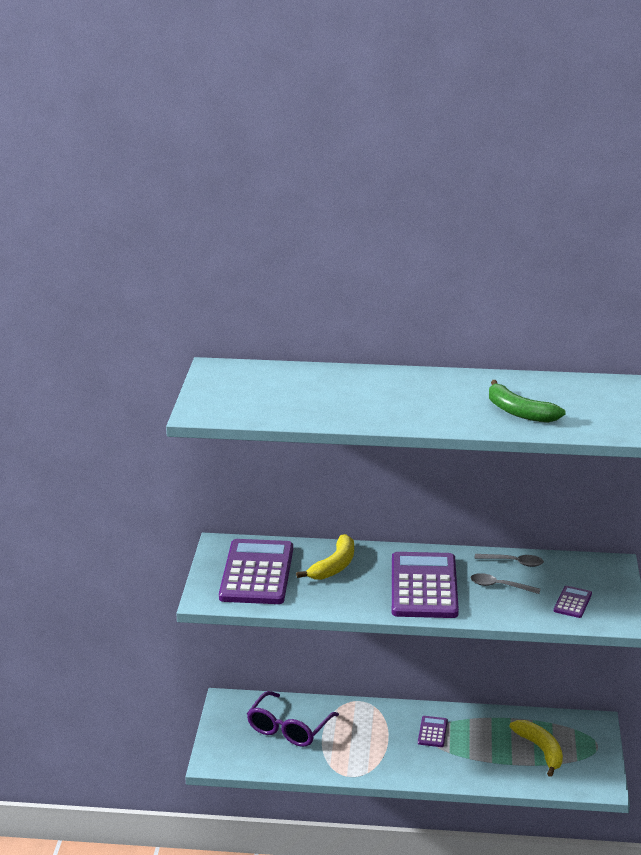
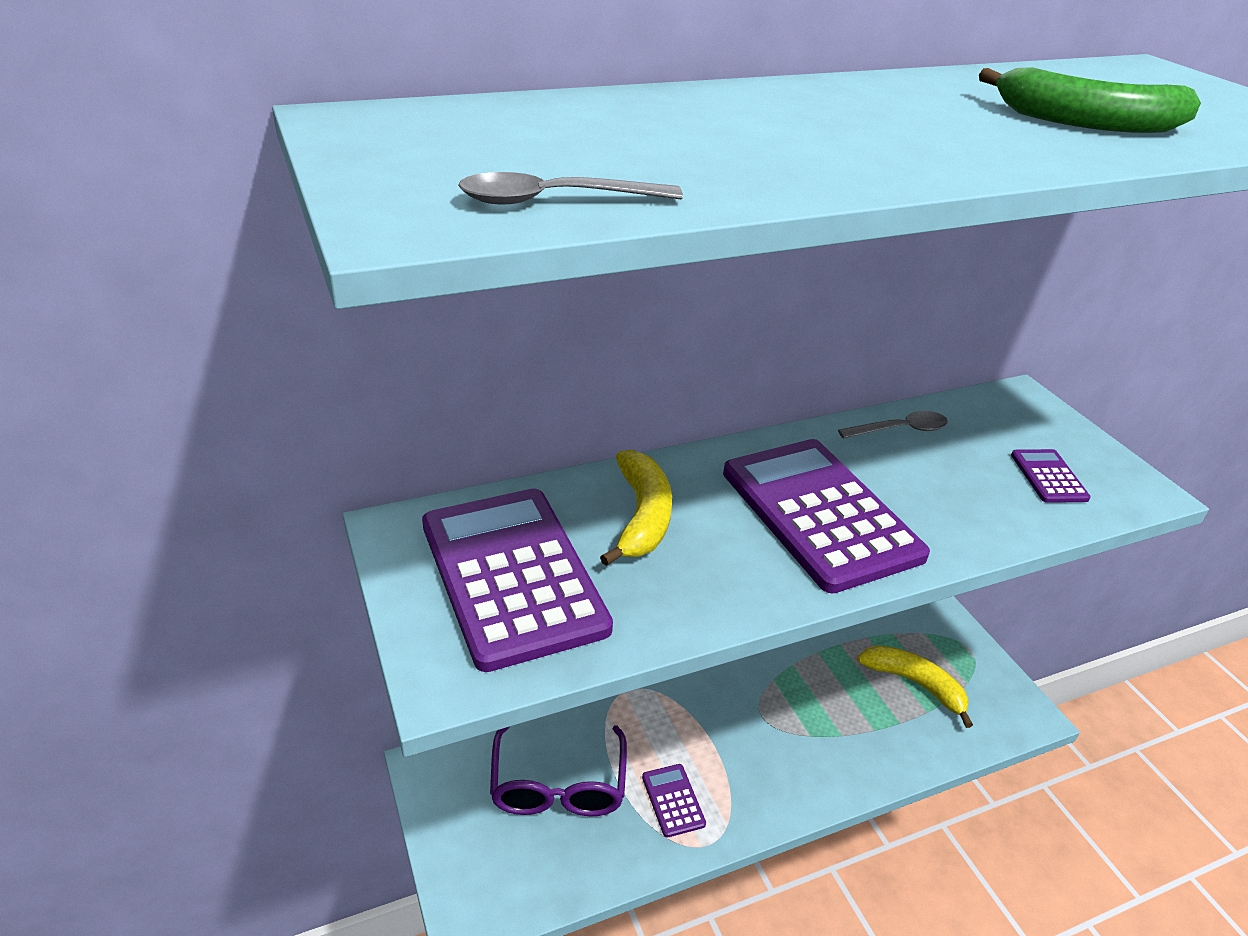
camera: 30 degrees left, 10 degrees up
purple calculator [418,716,448,747] -> purple calculator moved to [642,764,706,838]
grey spoon [471,573,541,594] -> grey spoon moved to [458,172,683,205]

